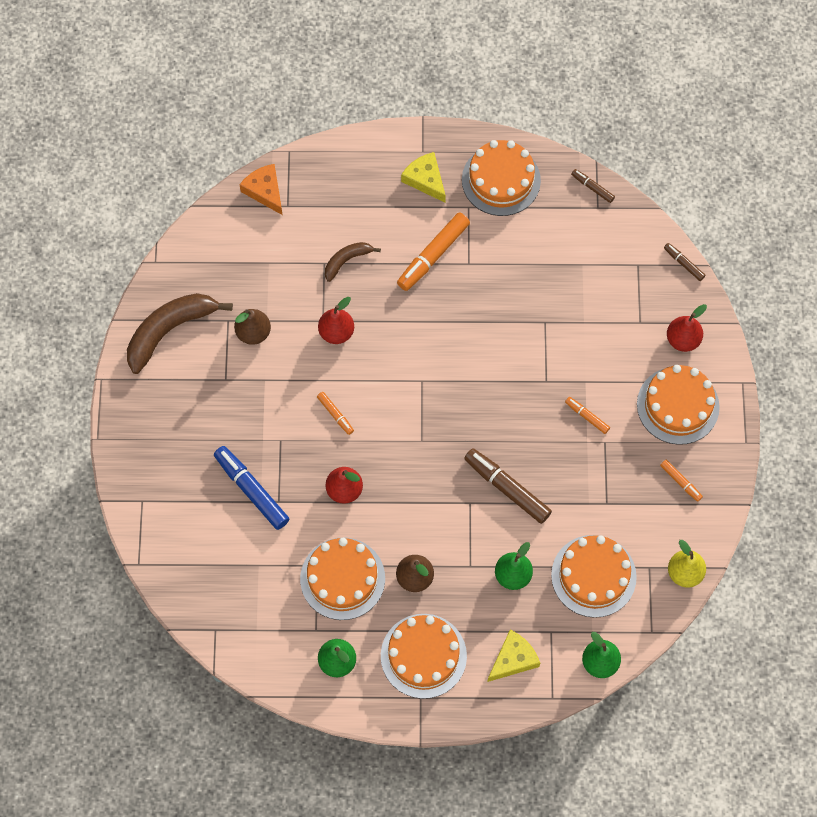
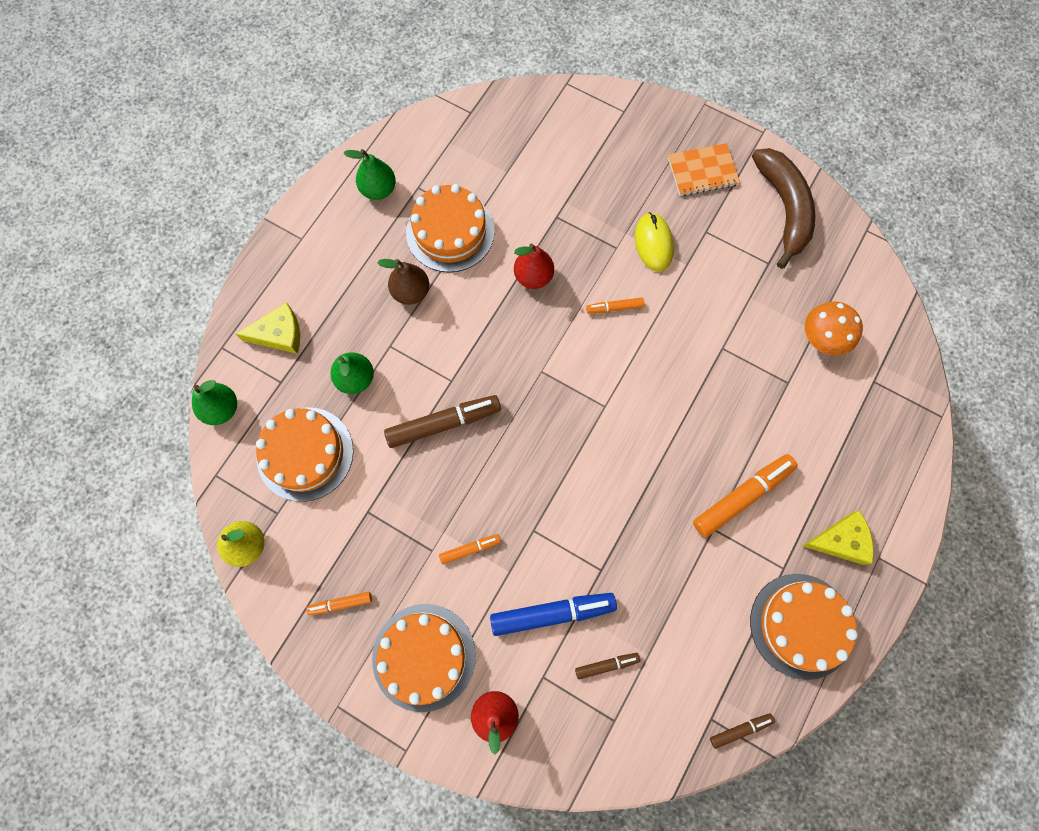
camera: 120 degrees right, 5 degrees up
blue marker [214,446,289,530] -> blue marker moved to [490,593,617,636]
brown pear [234,309,271,345] -> none
orange cheese [239,164,283,215] -> none
red pear [318,297,354,344] -> none
brown banana [325,242,381,282] -> none
orange cake [381,614,467,699] -> none
orange marker [397,213,470,291] -> orange marker turned 75 degrees clockwise [693,454,798,537]
yellow cheese [487,630,540,682] -> yellow cheese turned 90 degrees counterclockwise [236,302,300,354]
brown marker [664,243,706,281] -> brown marker moved to [575,653,640,679]
none -> yellow mouse [635,212,674,272]
none -> orange notebook [668,143,740,196]
none -> orange mushroom [805,301,863,356]

